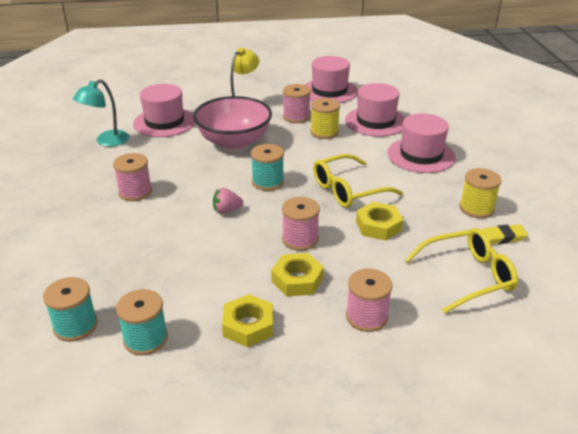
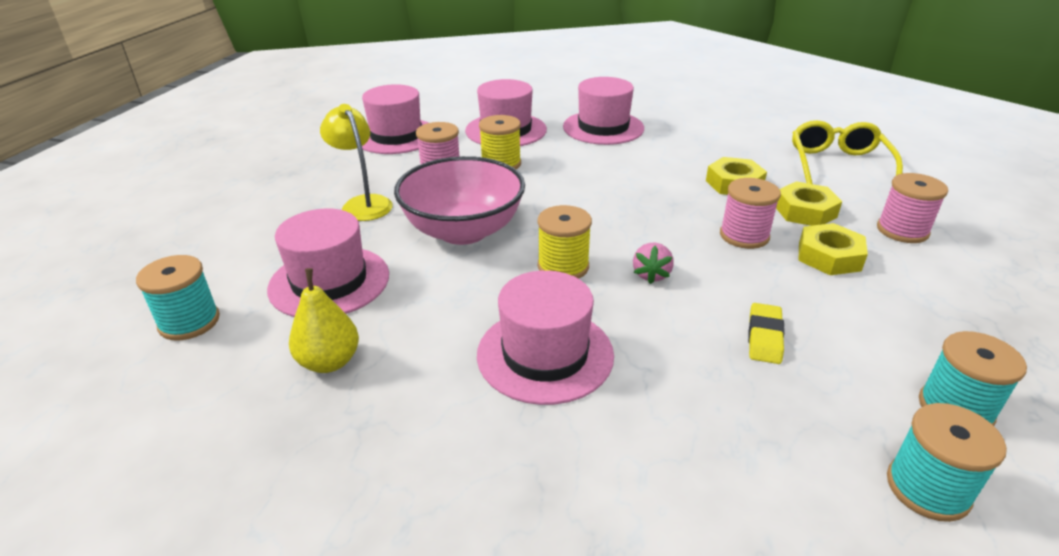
camera: 65 degrees left, 0 degrees up
turquoise lamp [73,79,129,147] -> yellow pear [289,268,359,373]
pink spool [113,153,152,201] -> pink hat [477,270,614,405]
yellow nut [222,294,273,347] -> yellow nut moved to [776,181,842,226]
turquoise spool [251,144,284,191] -> turquoise spool moved to [136,255,220,340]
yellow glasses [313,154,403,208] -> none
yellow spool [459,168,501,218] -> yellow spool moved to [538,205,592,279]
yellow eraser [482,224,528,244] -> yellow eraser moved to [748,303,785,364]

